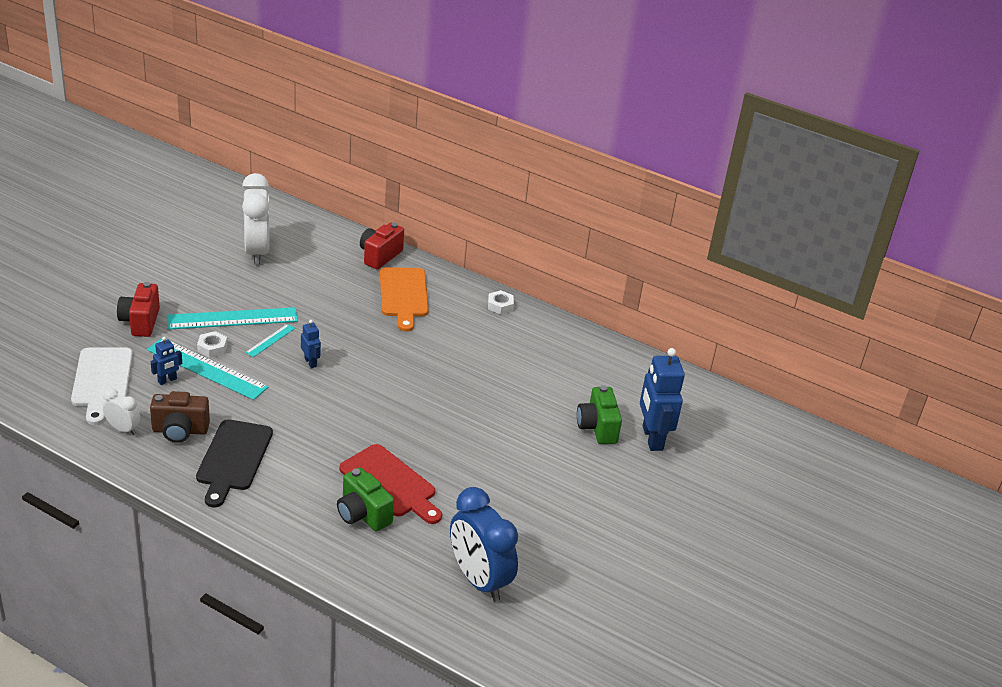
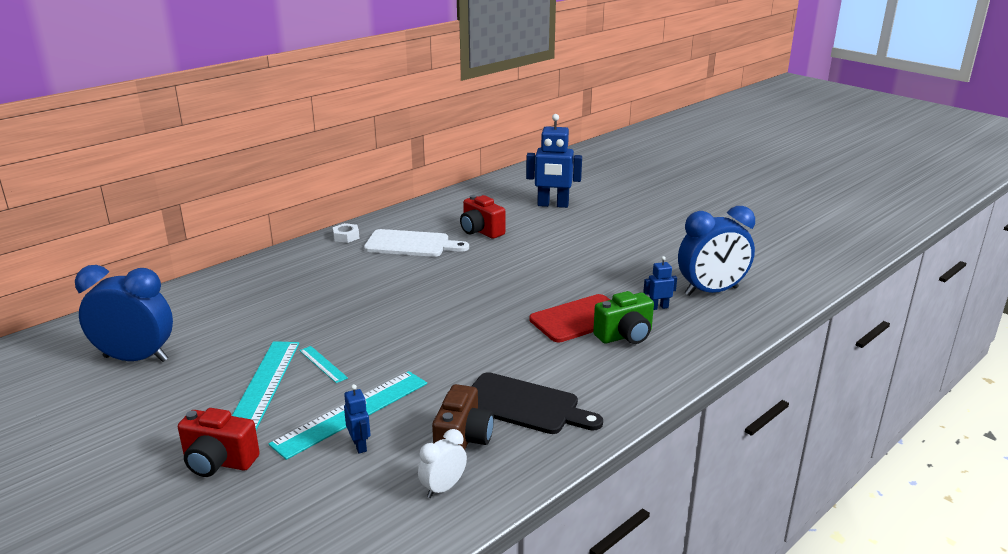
camera: 70 degrees left, 10 degrees down
white cutting board [71,348,133,425] -> white cutting board moved to [364,229,469,257]
white nut [197,331,227,358] -> none
white clock [242,173,270,265] -> blue clock [75,265,173,362]
blue robot [301,320,321,368] -> blue robot moved to [643,256,677,310]
red camera [360,223,404,269] -> red camera moved to [460,195,505,239]
orange cutting board [380,267,429,332] -> none
green camera [577,385,622,444] -> none

